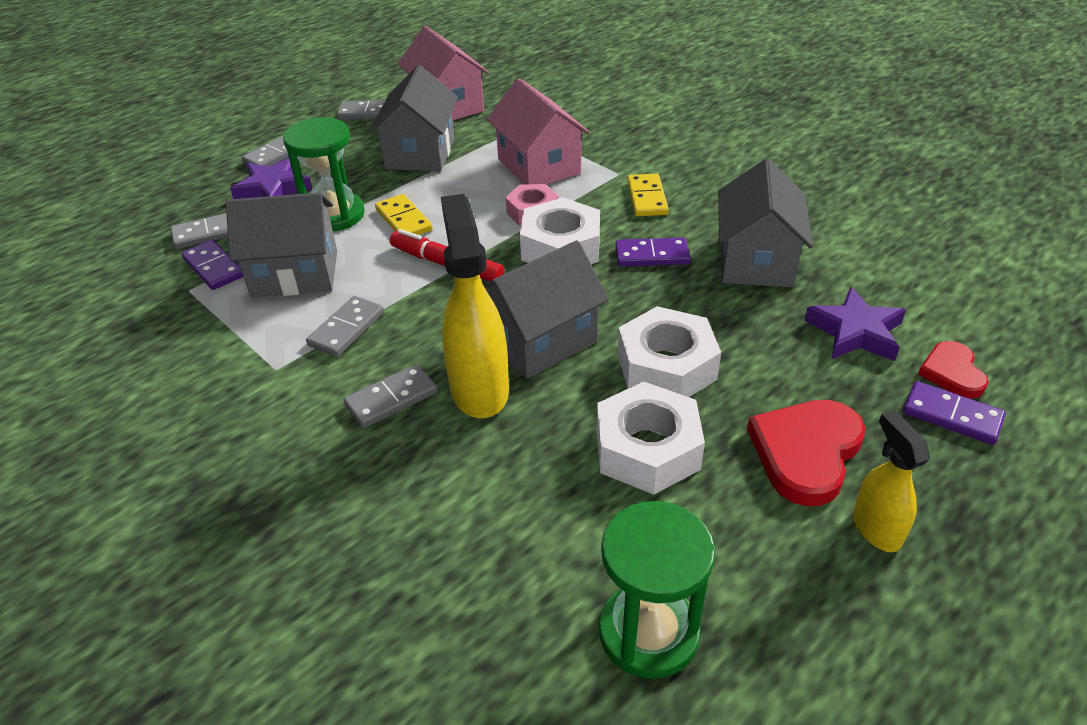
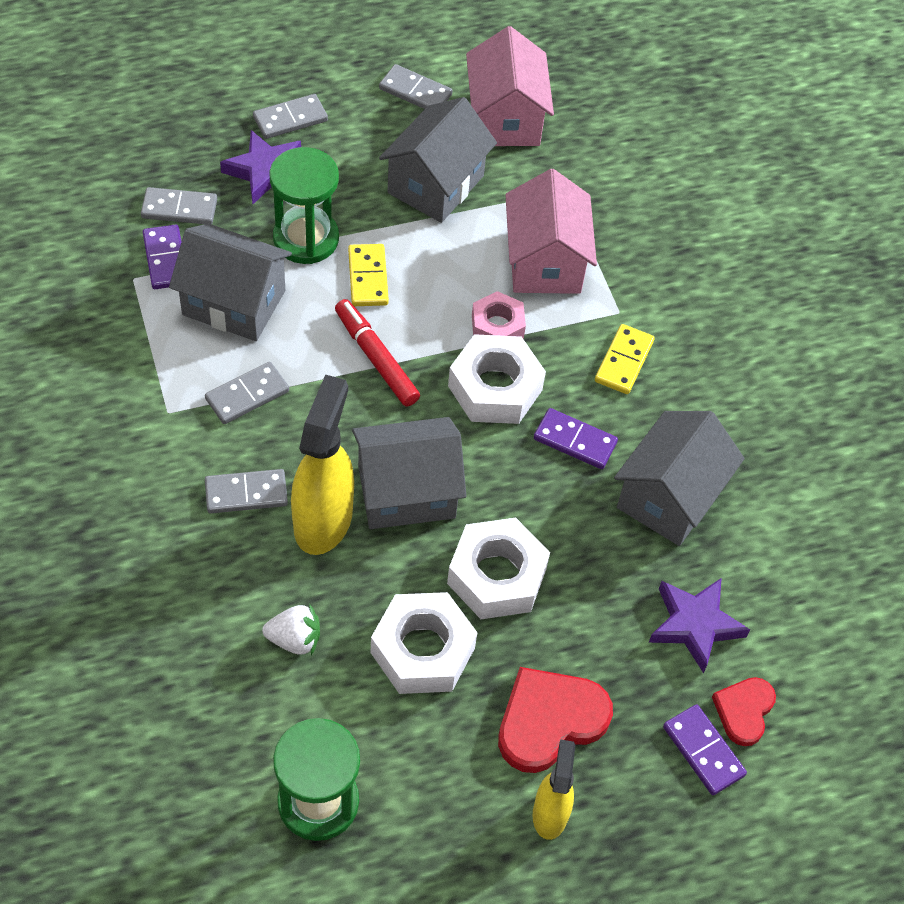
camera: 20 degrees right, 15 degrees up
none -> white strawberry [262,604,320,655]

